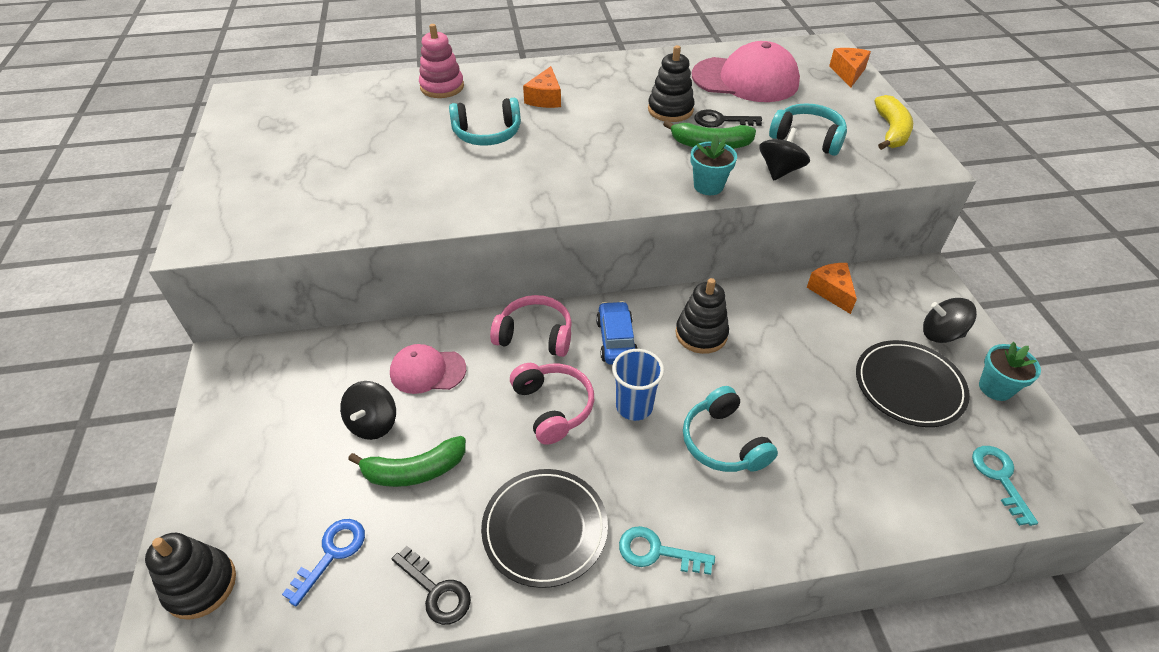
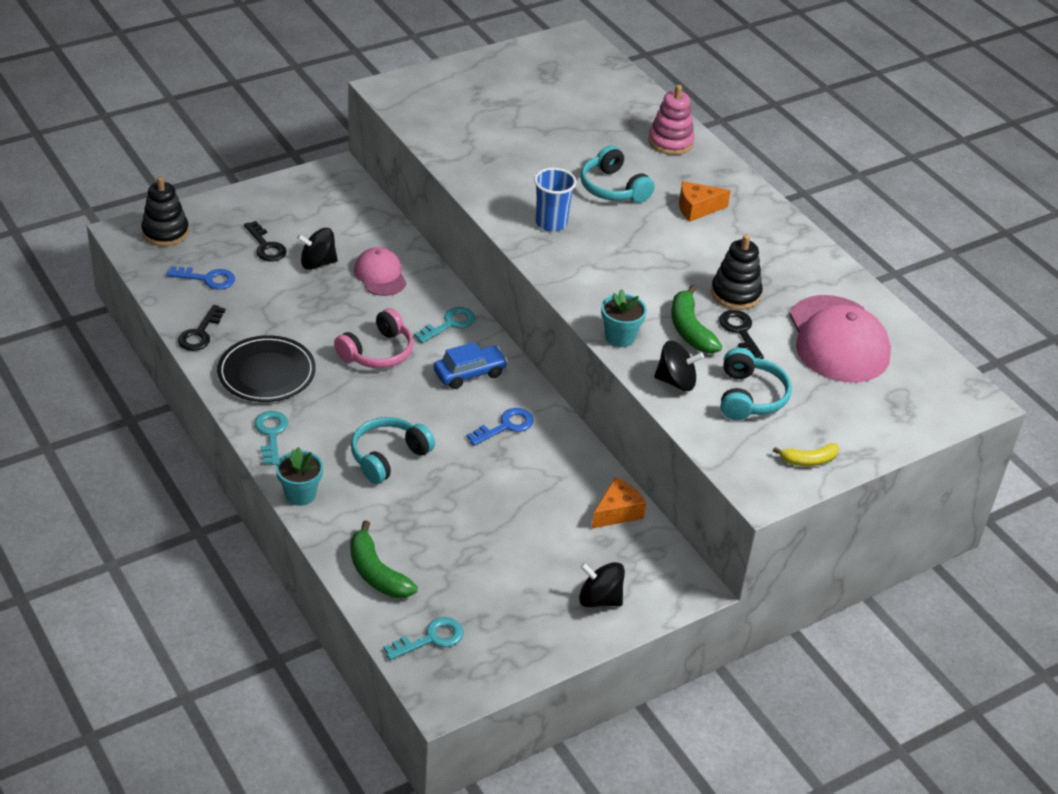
camera: 65 degrees right, 5 degrees down
green banana [348,436,466,487] -> green banana moved to [350,520,418,598]
pink headphones [490,295,572,357] -> turquoise key [414,307,475,343]
blue cup [612,349,664,421] -> blue cup moved to [534,168,577,232]
black stacking toy [675,278,729,354] -> blue key [467,408,534,446]
orange cheese [829,48,871,87] -> none
black plate [856,340,970,427] -> none
yellow banana [874,95,913,150] -> yellow banana [773,443,839,466], size x0.63
black spinning top [923,298,977,343] -> black spinning top turned 60 degrees counterclockwise [579,562,625,607]
turquoise flower pot [979,342,1041,401] -> turquoise flower pot moved to [276,447,323,506]
none -> black key [244,221,287,261]

